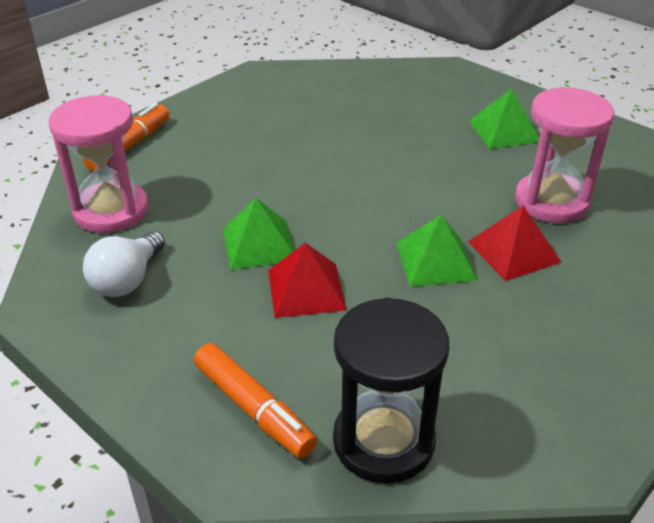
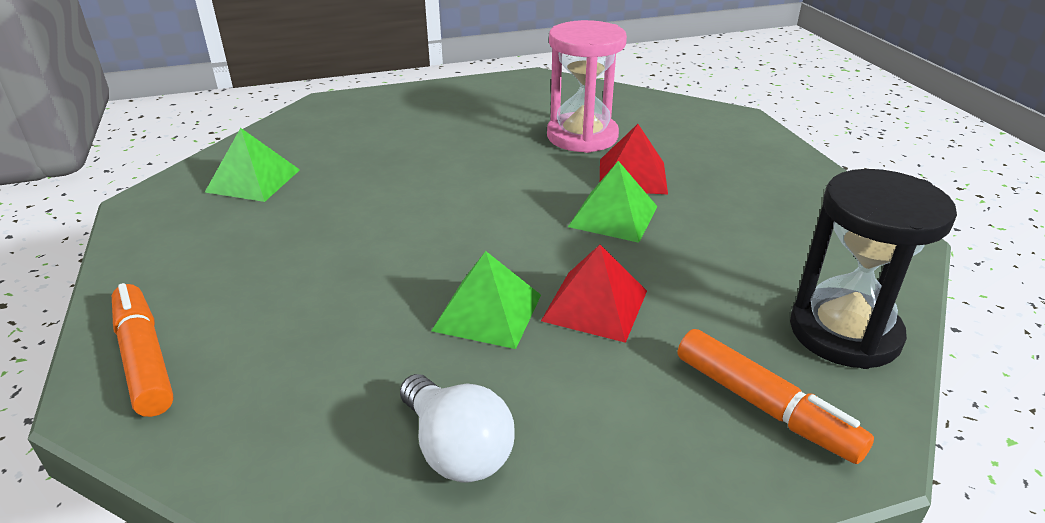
camera: 60 degrees left, 5 degrees down
pink hourglass [49,95,149,233] -> none
orange marker [194,343,317,459] -> orange marker turned 60 degrees clockwise [678,329,874,464]
green pyramid [469,89,539,149] -> green pyramid moved to [205,128,300,202]

